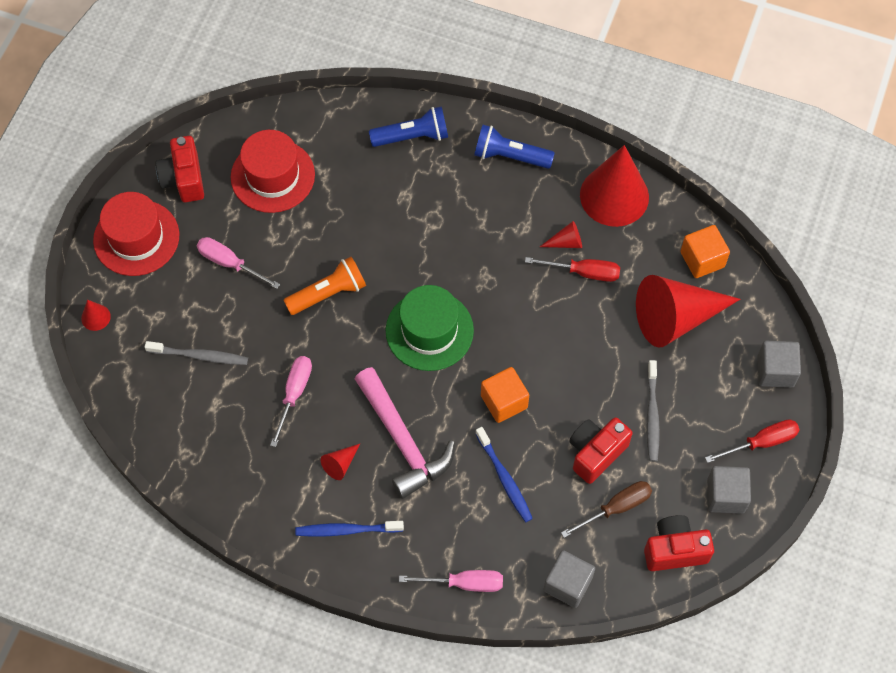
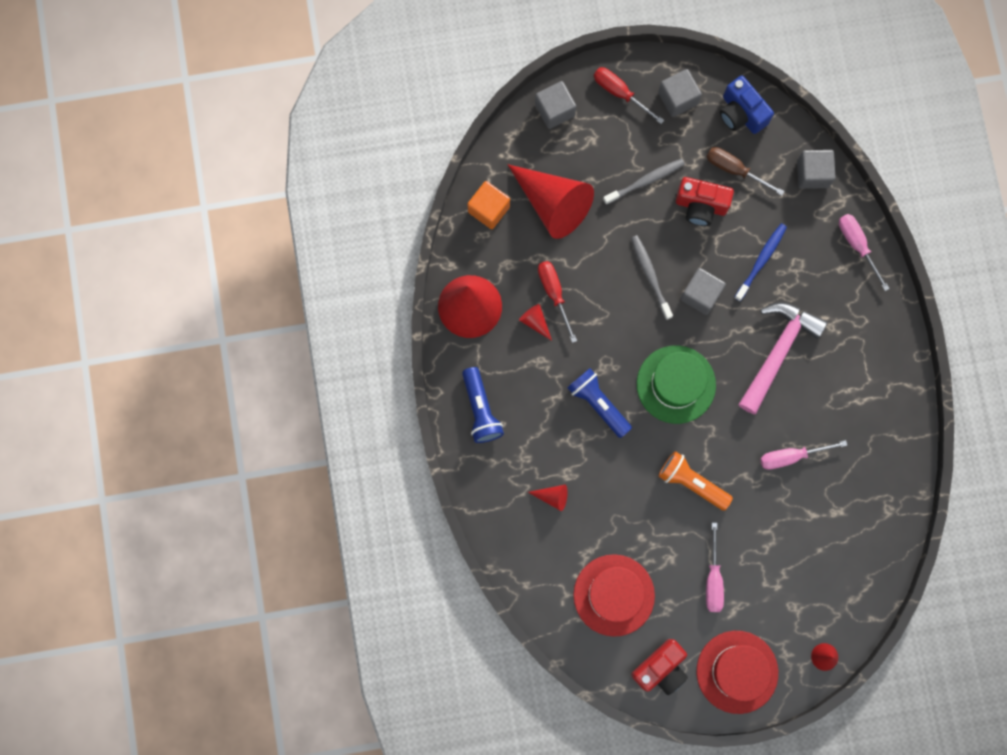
camera: 120 degrees left, 15 degrees up
grey toothbrush [145,341,248,365] -> grey toothbrush moved to [631,235,673,320]
blue toothbrush [295,521,404,537] -> none
red cone [321,444,360,480] -> red cone moved to [528,485,568,511]
blue flashlight [369,106,448,147] -> blue flashlight moved to [567,368,632,438]
orange cube [481,367,529,423] -> grey cube [680,268,726,315]
red camera [644,515,714,571] -> blue camera [720,76,774,134]

